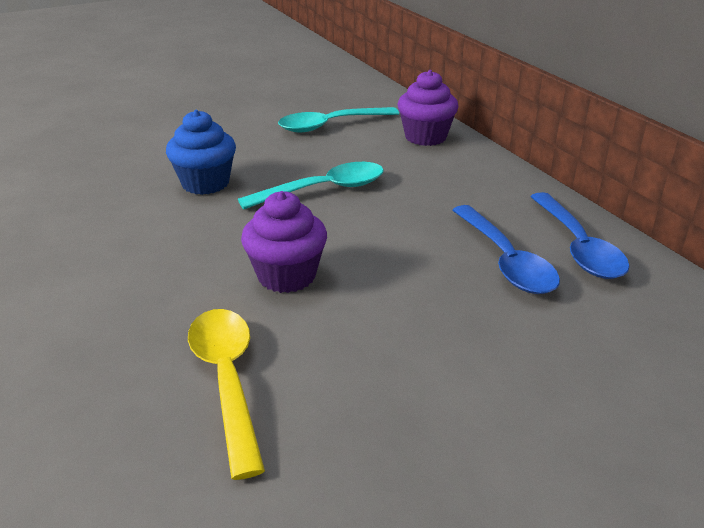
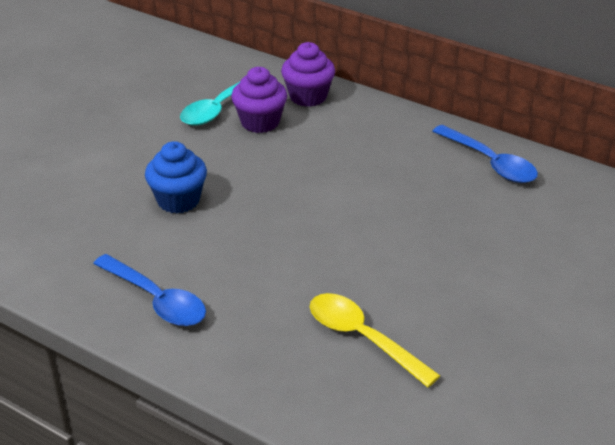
camera: 30 degrees left, 5 degrees up
turquoise spoon [238,162,384,209] -> none
purple cupcake [241,191,327,293] -> purple cupcake moved to [231,67,287,133]
blue spoon [452,205,560,294] -> blue spoon moved to [93,254,206,326]

